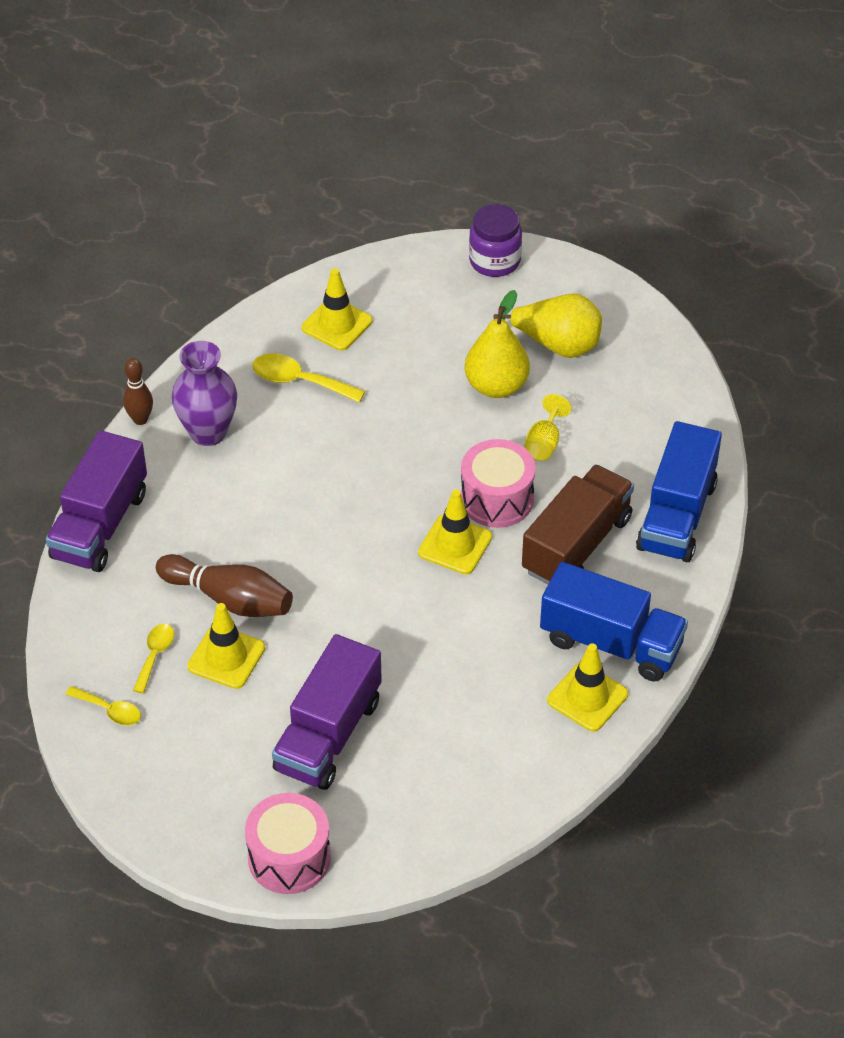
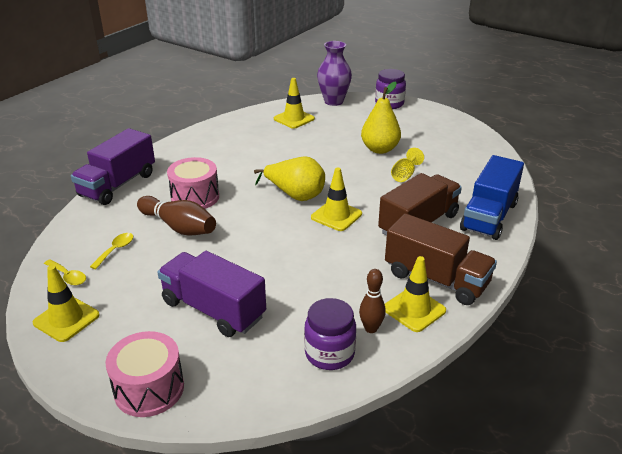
camera: 10 degrees right, 15 degrees down
brown bowling pin [123,358,153,425] -> brown bowling pin moved to [359,269,386,333]
purple vase [172,341,237,446] -> purple vase moved to [317,41,352,106]
yellow traffic cone [187,603,265,689] -> yellow traffic cone moved to [33,265,99,342]
yellow spoon [252,353,365,403] -> none
purple truck [272,634,382,790] -> purple truck turned 90 degrees clockwise [158,251,266,337]
pink drum [461,439,536,528] -> pink drum moved to [167,157,219,209]
yellow pear [493,293,602,358] -> yellow pear moved to [254,156,325,201]
blue truck [540,562,688,681] -> brown truck [385,213,497,305]
none -> purple jar [304,298,356,370]

